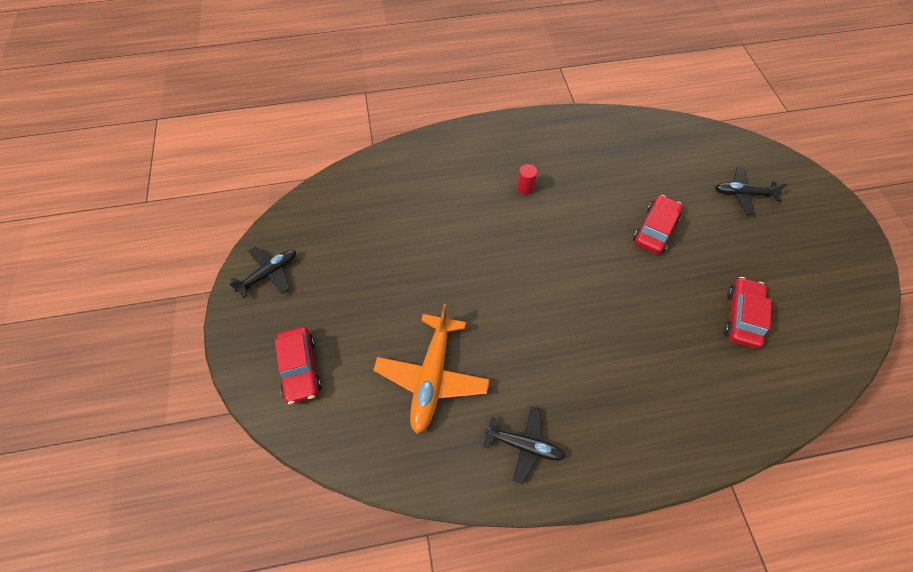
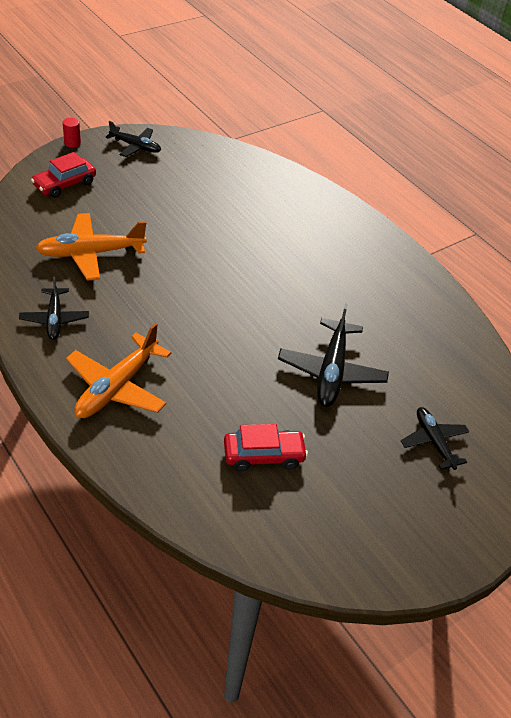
camera: 60 degrees right, 15 degrees down
red cylinder [517,164,537,195] -> red cylinder moved to [63,118,81,148]
red car [633,195,683,254] -> black plane [278,303,389,407]
none -> orange plane [66,323,172,418]

